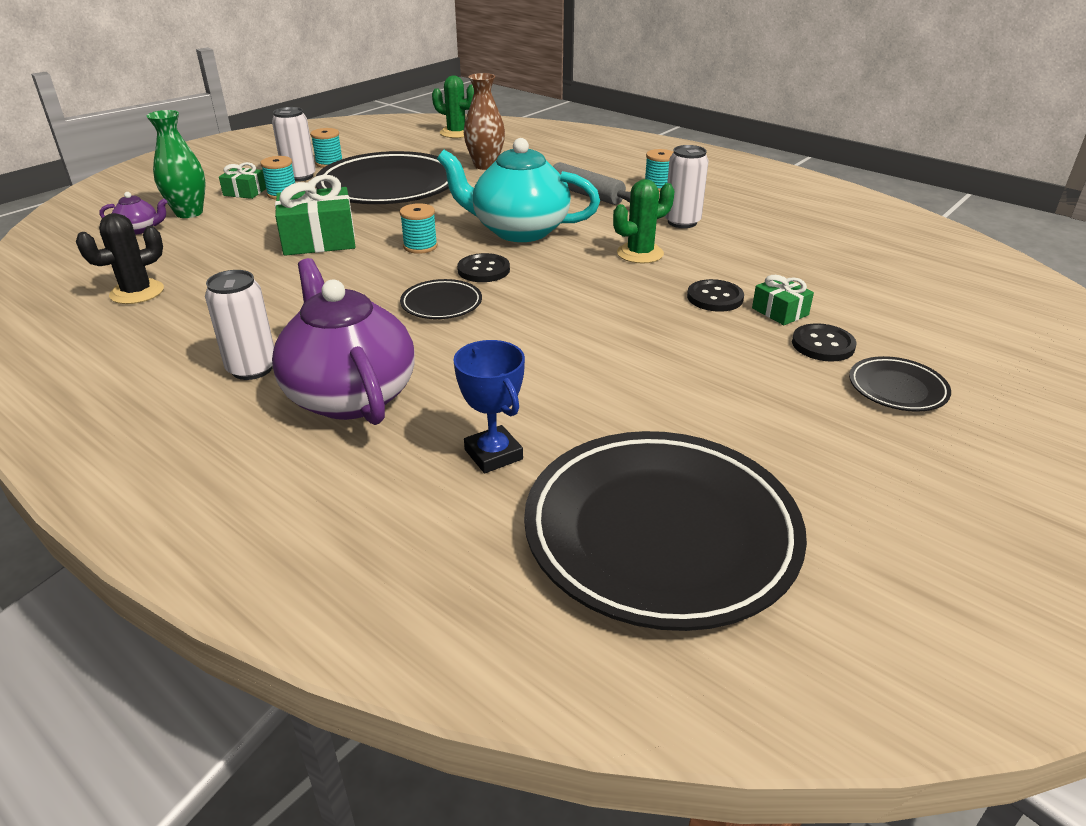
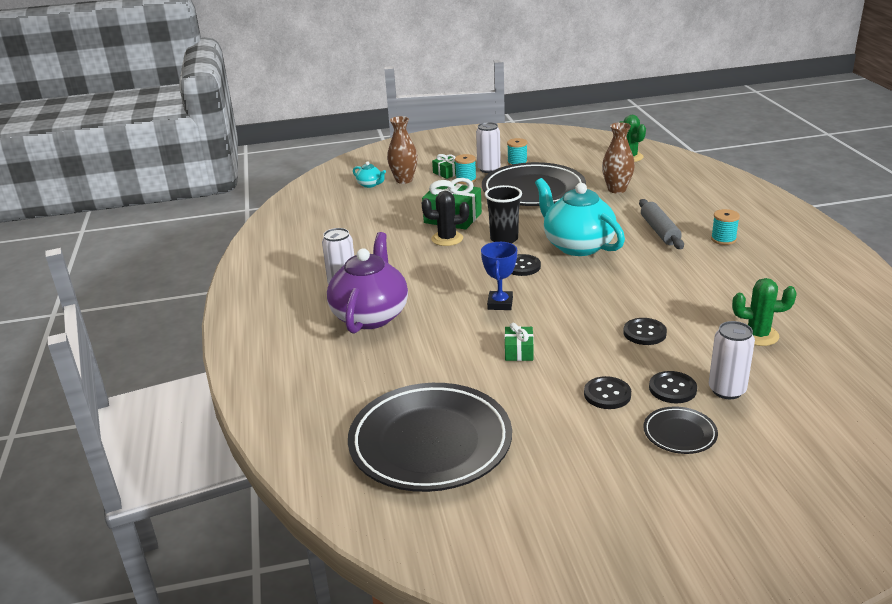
camera: 40 degrees right, 5 degrees down
black cactus [76,213,164,304] -> black cactus moved to [422,191,469,246]
purple teapot [100,192,167,235] -> turquoise teapot [353,161,386,188]
green vase [146,110,206,218] -> brown vase [387,116,418,184]
turquoise spool [399,203,438,254] -> black cup [485,185,522,244]
black plate [400,279,482,319] -> none
blue trophy [453,340,525,473] -> blue trophy moved to [481,242,517,310]
green cactus [613,179,674,264] -> green cactus moved to [732,278,797,346]
white can [665,145,709,228] -> white can moved to [709,321,755,399]
green gift [752,275,814,325] -> green gift moved to [505,323,533,361]
none -> black button [584,376,631,409]

